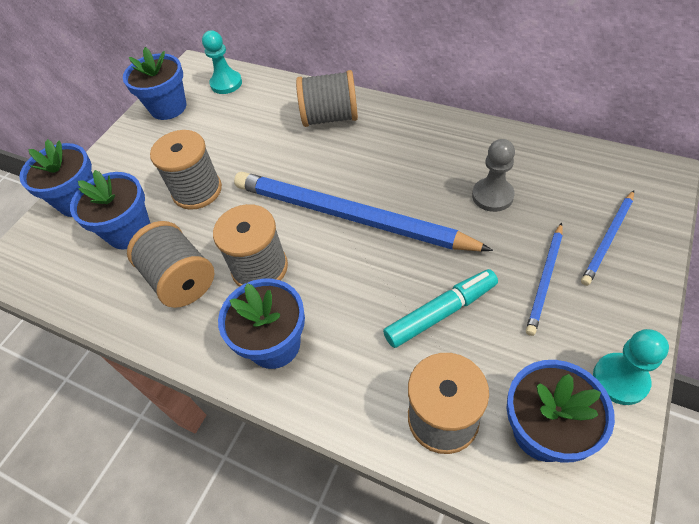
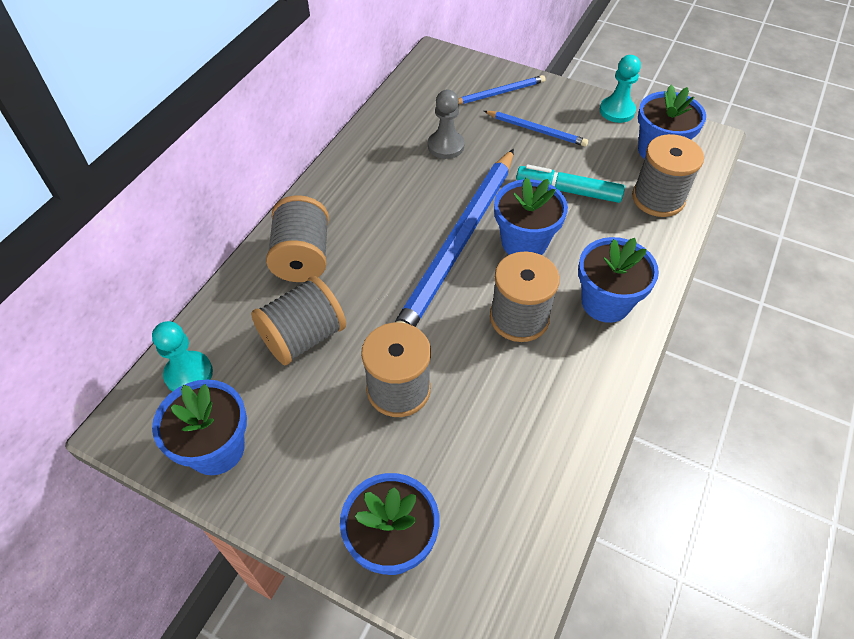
camera: 95 degrees left, 0 degrees up
blue flower pot [70,170,150,250] -> blue flower pot moved to [494,178,568,255]
grey spool [127,221,214,308] -> grey spool moved to [251,276,346,365]
turquoise marker [383,269,498,348] -> turquoise marker turned 45 degrees counterclockwise [516,165,625,203]
blue pencil [581,190,634,286] -> blue pencil turned 60 degrees counterclockwise [458,75,546,104]

